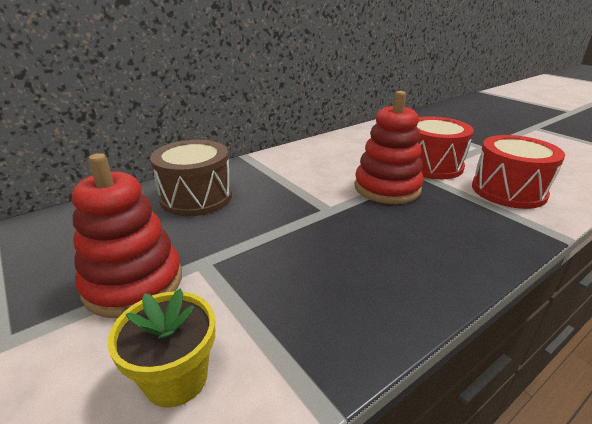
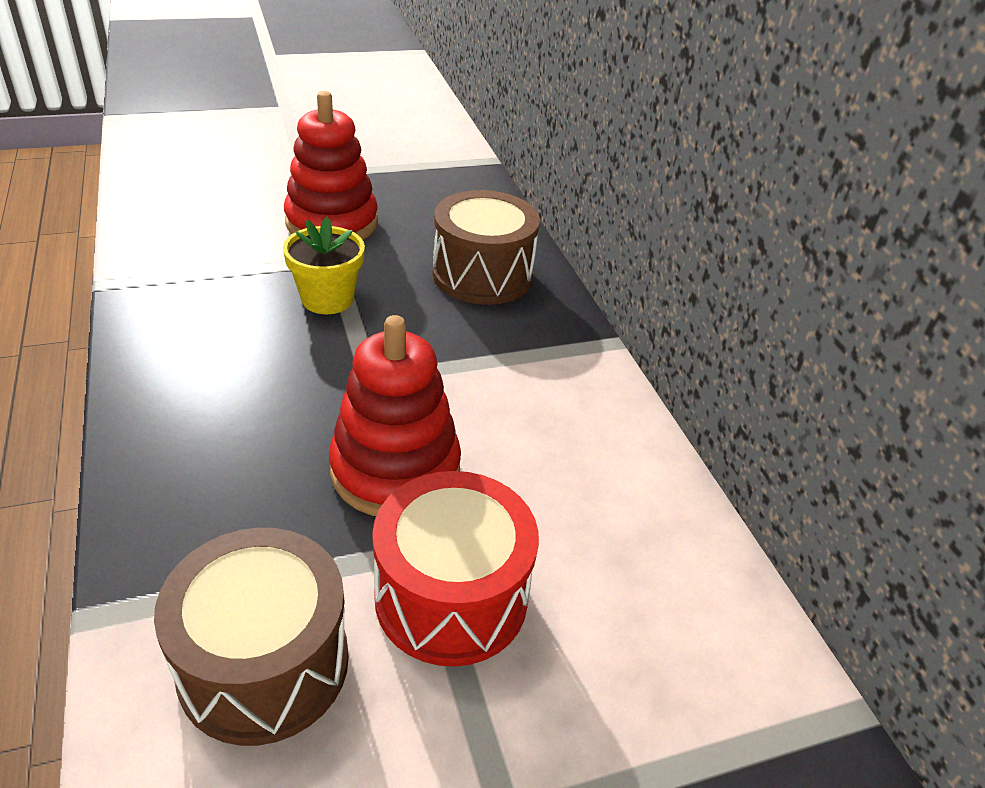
camera: 105 degrees right, 10 degrees up
yellow flower pot [108,288,215,408] -> yellow flower pot moved to [283,217,365,314]
red drum [472,135,565,209] -> brown drum [154,528,349,746]

